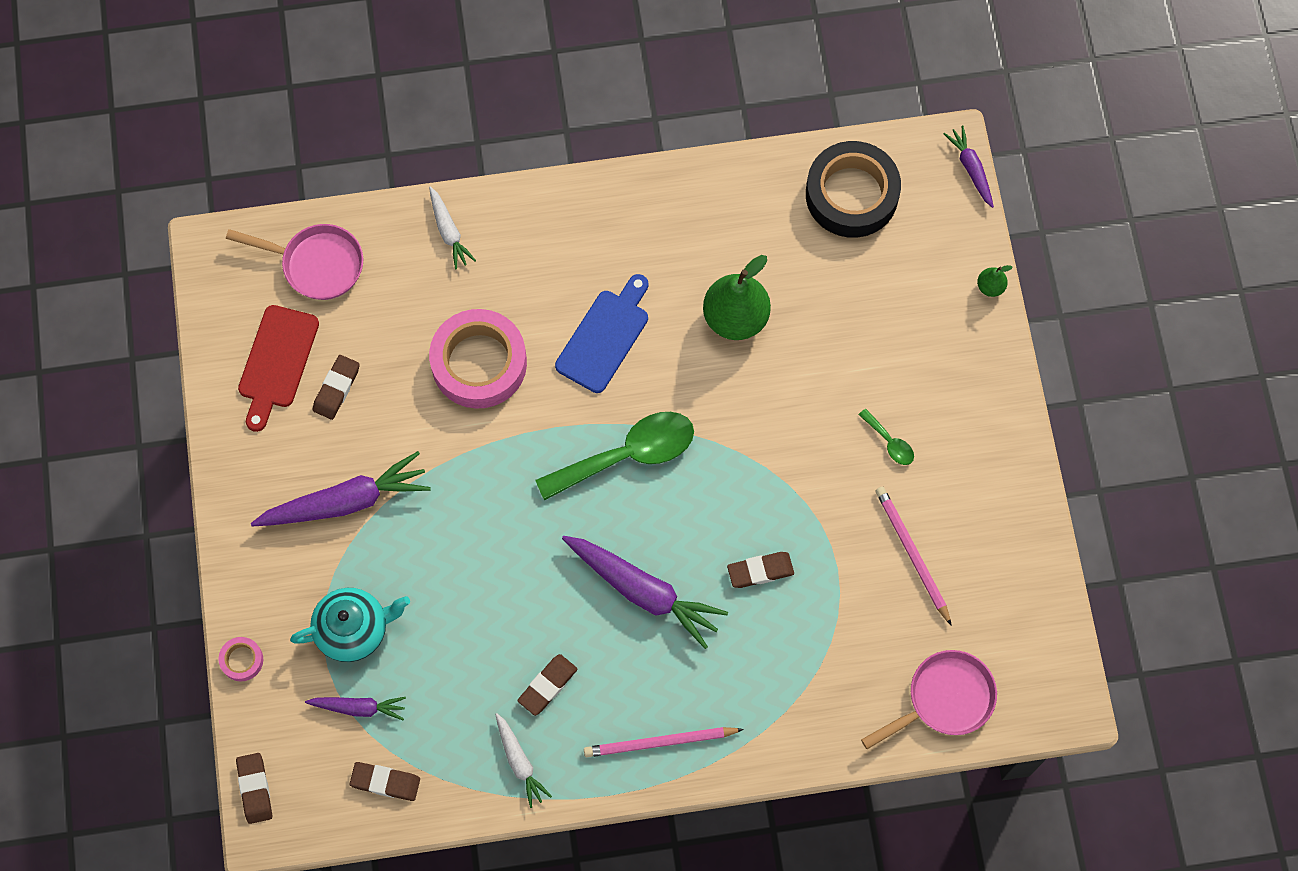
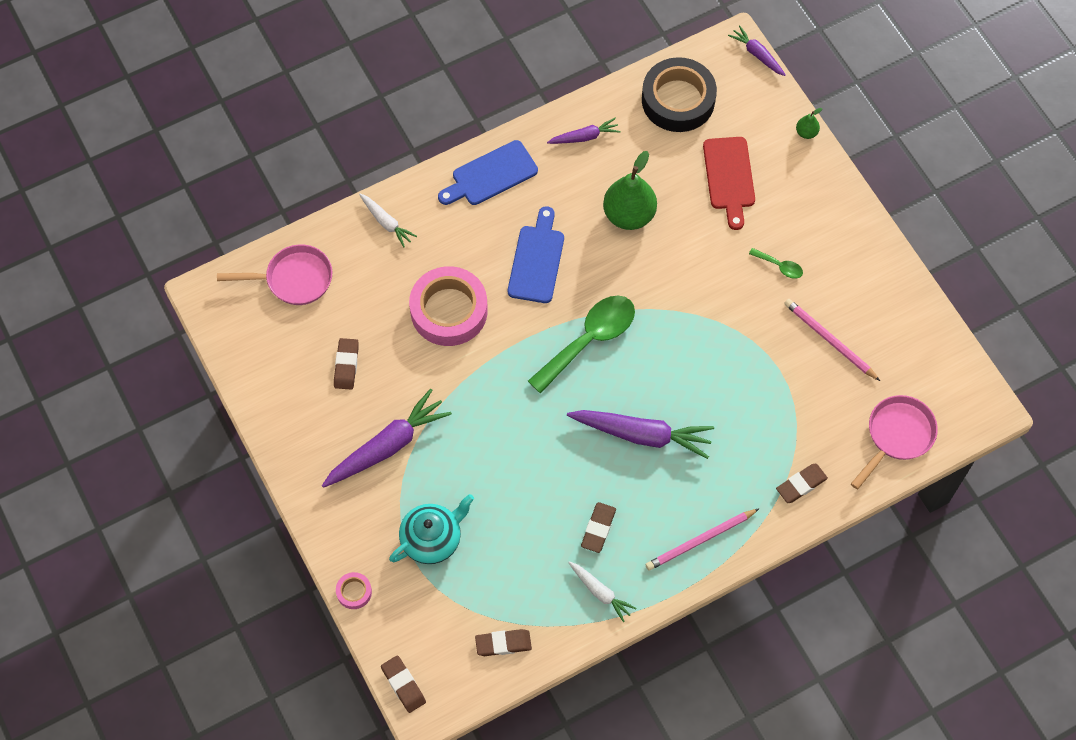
camera: 20 degrees left, 5 degrees down
red cutting board [238,305,319,432] -> red cutting board moved to [703,137,755,230]
purple carrot [305,697,406,720] -> purple carrot moved to [547,118,621,144]
brown eraser [727,552,794,588] -> brown eraser moved to [776,464,828,503]
none -> blue cutting board [438,140,538,205]

